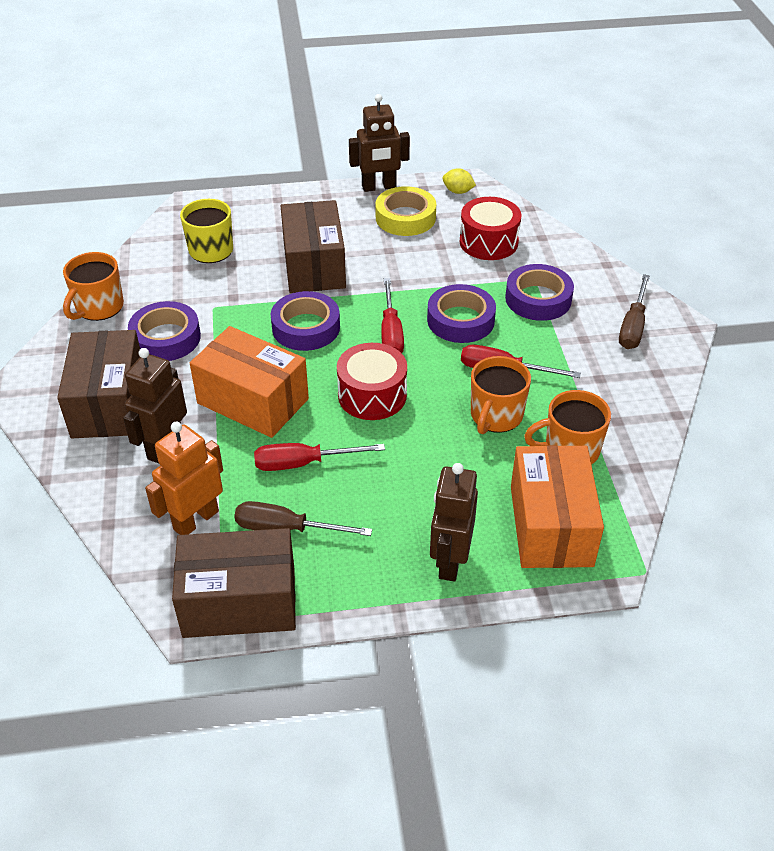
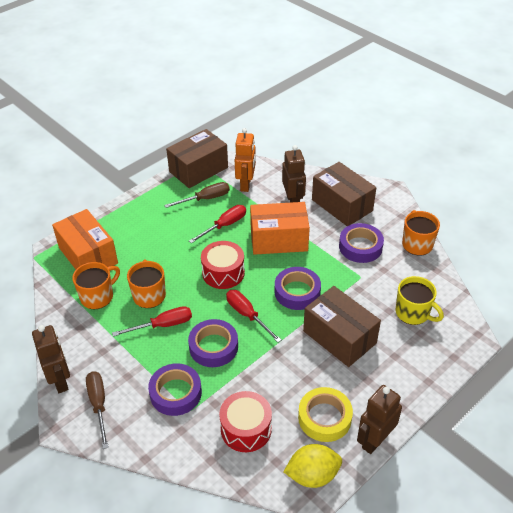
camera: 145 degrees right, 0 degrees up
brown robot [430,463,478,581] -> brown robot moved to [32,325,70,393]
yellow lemon [442,168,476,194] -> yellow lemon [284,444,342,488], size x1.74

